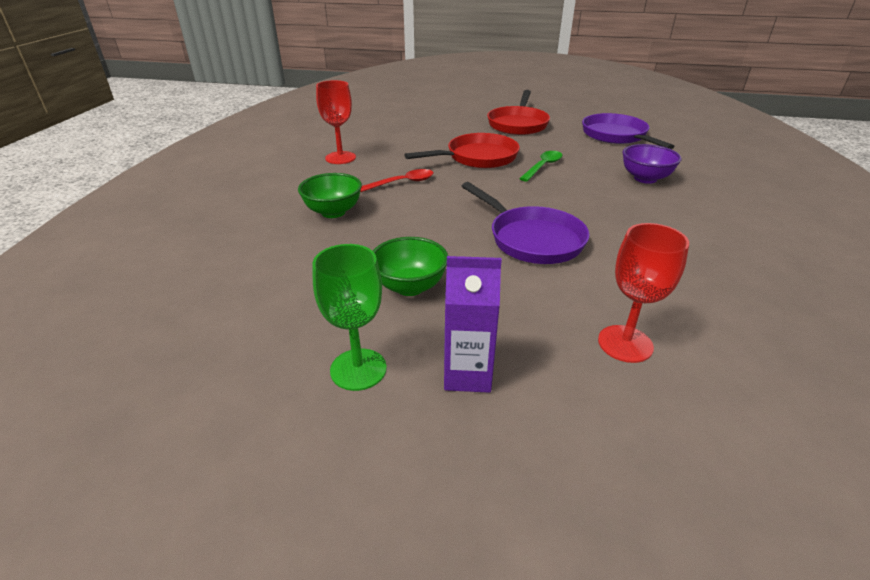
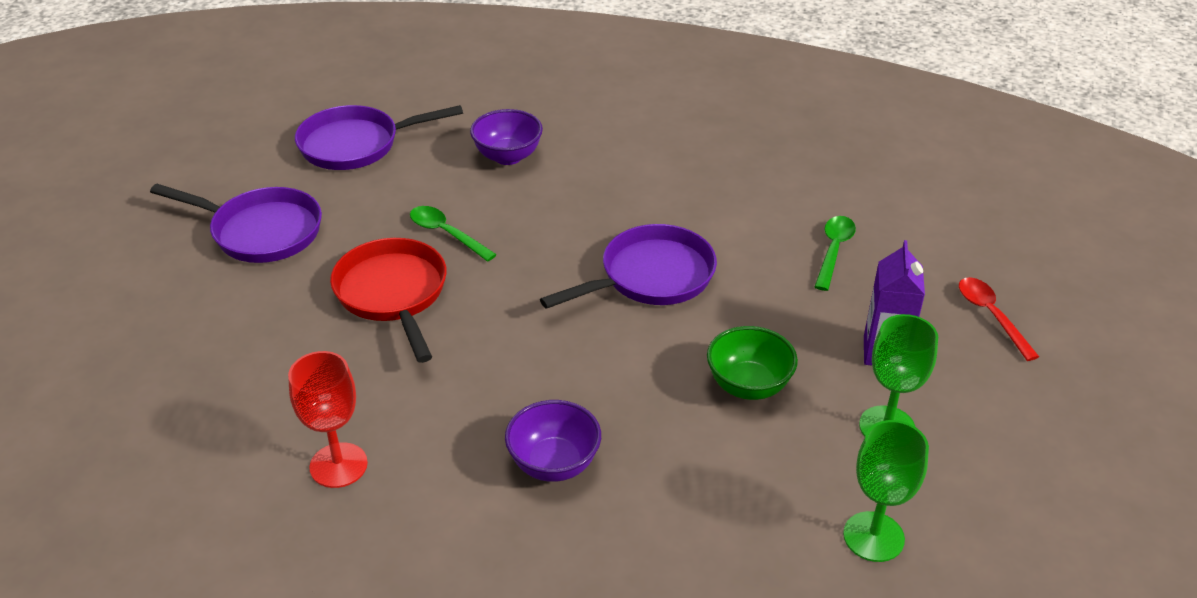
camera: 85 degrees left, 5 degrees up
green bowl [298,173,362,218] -> purple bowl [505,400,601,482]
red spoon [360,169,433,192] -> red spoon moved to [959,277,1039,361]
red pan [487,90,550,135] -> purple pan [150,184,322,263]
red goblet [598,223,689,363] -> green spoon [814,216,856,291]
none -> green goblet [843,420,929,562]

